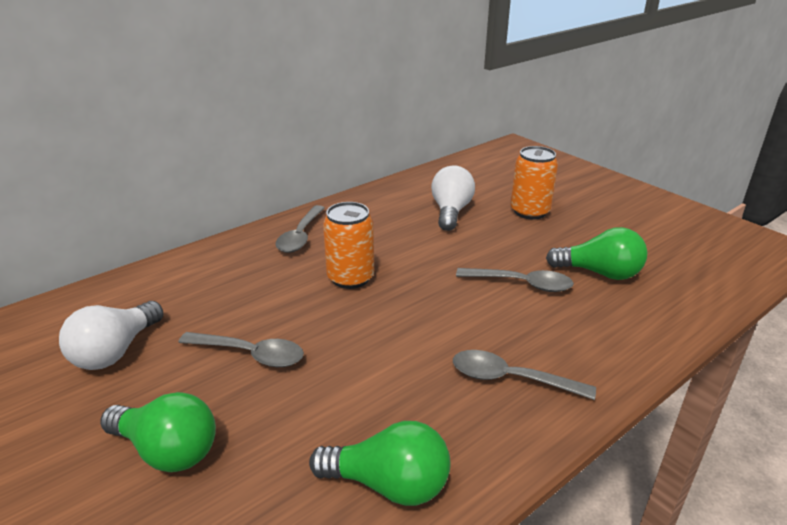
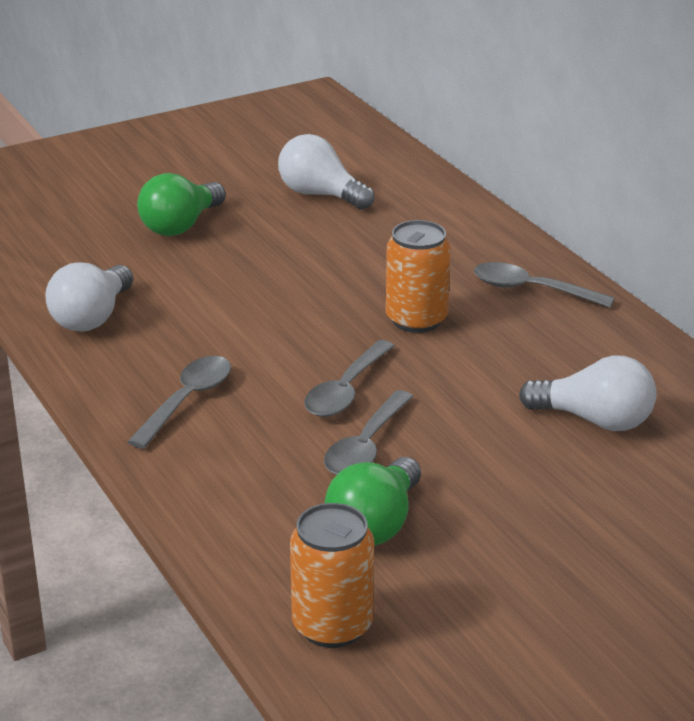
camera: 100 degrees right, 0 degrees up
grey spoon [178,332,304,367] -> grey spoon moved to [304,340,395,417]
green light bulb [309,421,450,506] -> white light bulb [45,262,133,332]
orange can [511,146,558,219] -> orange can moved to [290,503,374,648]

